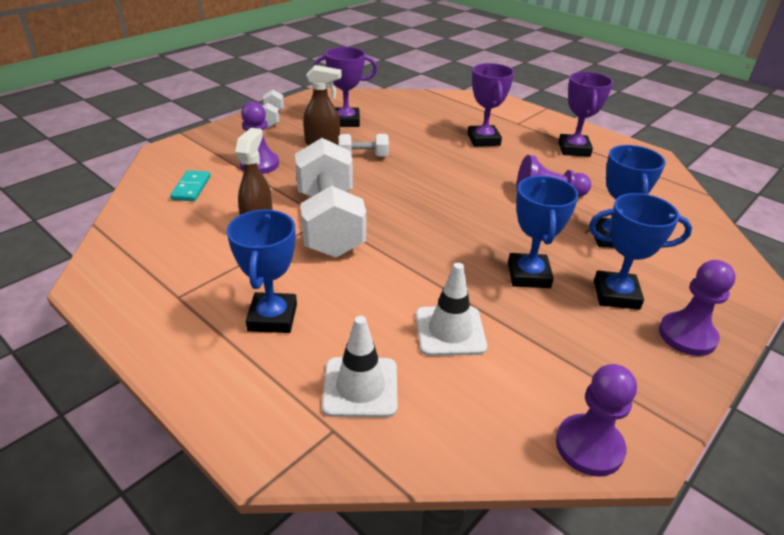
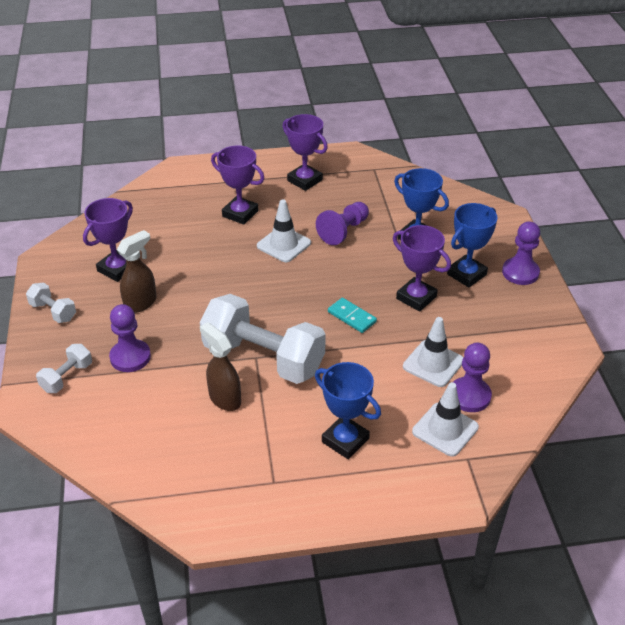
camera: 50 degrees left, 5 degrees up
turquoise domino [170,170,210,201] -> turquoise domino moved to [328,298,377,333]
white dumbbell [339,134,389,157] -> white dumbbell moved to [36,344,92,393]
blue trophy [508,176,579,288] -> purple trophy [393,225,451,312]
purple pawn [556,364,637,477] -> purple pawn moved to [453,343,492,412]
none -> white traffic cone [257,199,311,262]

